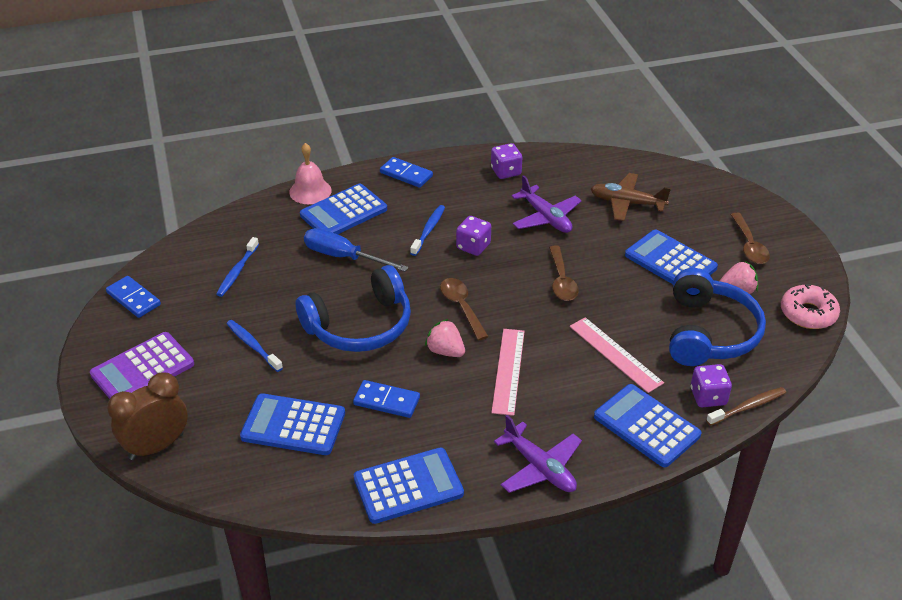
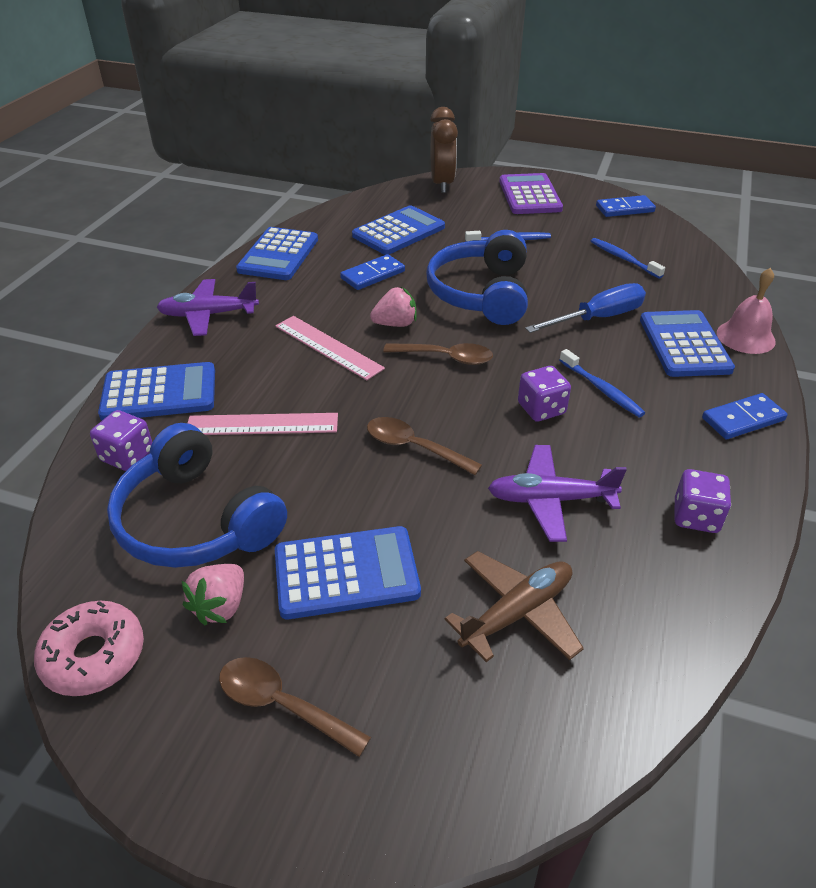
camera: 125 degrees right, 0 degrees up
brown toothbrush [706,387,786,426] -> none

